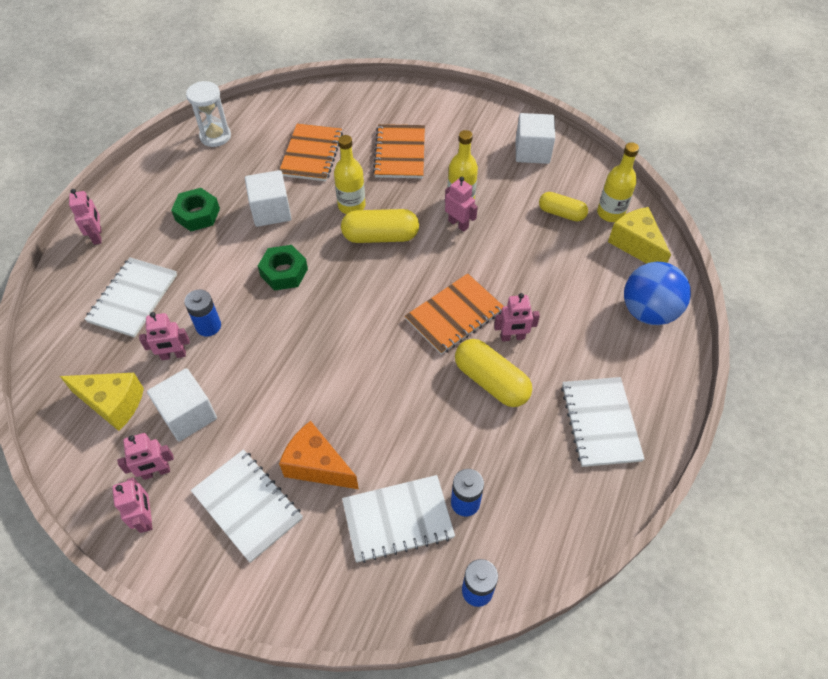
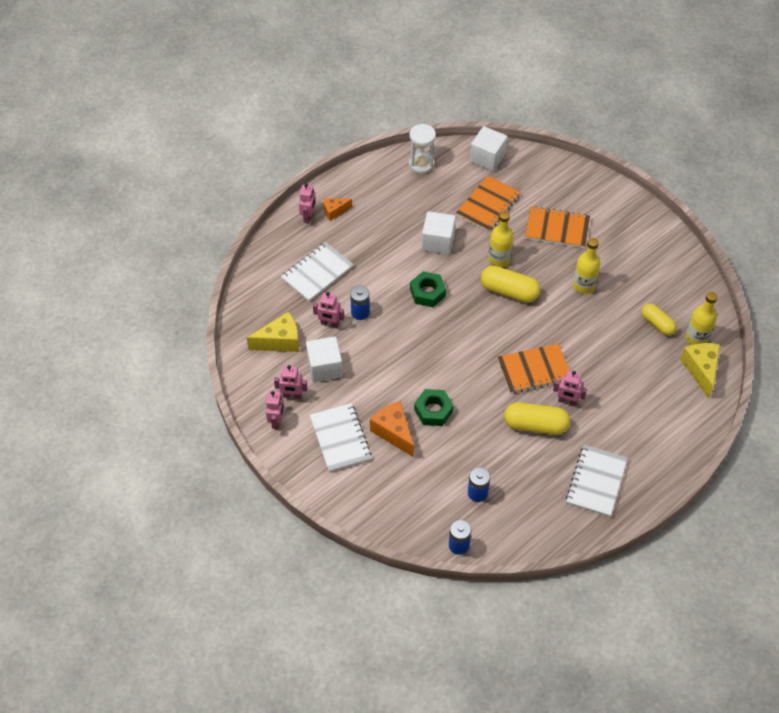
camera: 25 degrees right, 0 degrees up
yellow cheese [60,373,144,431] -> yellow cheese turned 60 degrees counterclockwise [247,312,299,352]
green nut [171,188,220,231] -> green nut moved to [414,389,454,426]
white notebook [342,475,455,563] -> none
orange notebook [373,124,425,178] -> orange notebook turned 75 degrees clockwise [525,206,590,248]
pink robot [445,177,478,232] -> none
yellow capsule [455,339,532,407] -> yellow capsule turned 60 degrees counterclockwise [504,402,570,435]
white cube [516,113,555,164] -> white cube moved to [470,126,508,171]
blue ball [624,262,691,325] -> none
none -> orange cheese [324,199,352,221]

